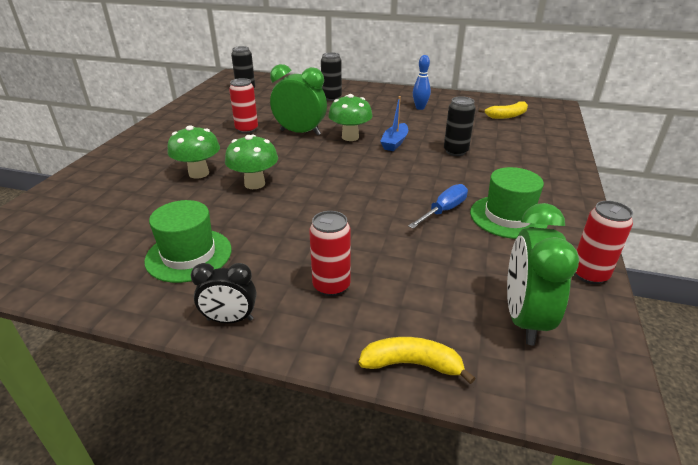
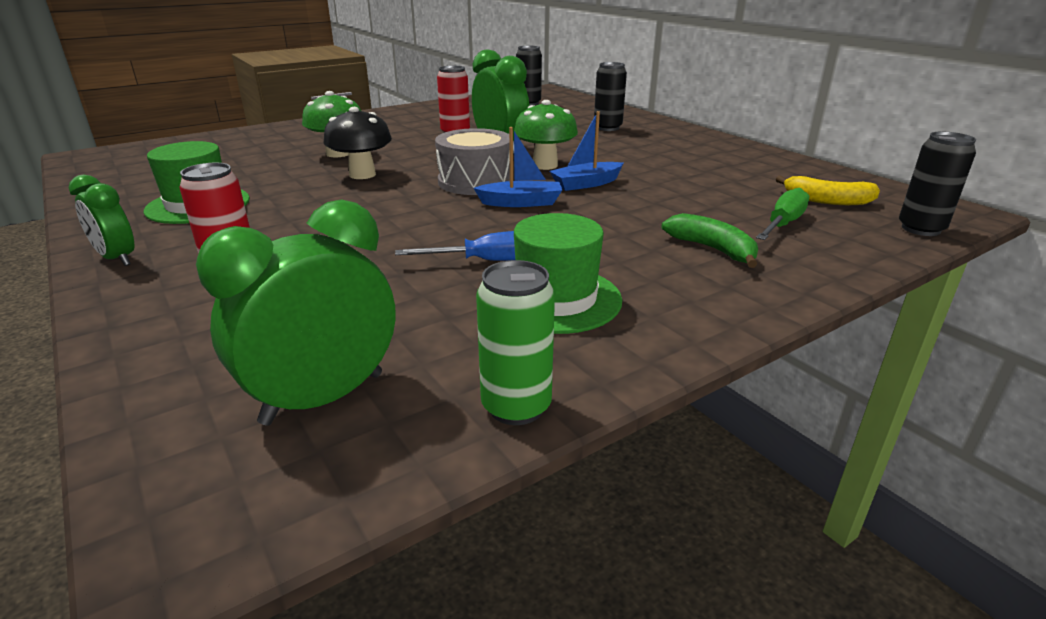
camera: 40 degrees right, 5 degrees down
black clock [191,263,256,323] -> green clock [69,175,135,266]
green mushroom [225,135,278,189] -> black mushroom [324,107,392,179]
yellow banana [359,337,475,384] -> none
blue bowling pin [413,55,431,110] -> none
black can [444,96,476,156] -> black can moved to [899,131,976,236]
red can [575,201,633,284] -> green can [476,260,555,425]
none -> grey drum [435,128,510,195]
none -> blue boat [474,127,562,207]
none -> green banana [662,213,758,268]
none -> green screwdriver [756,188,809,240]

